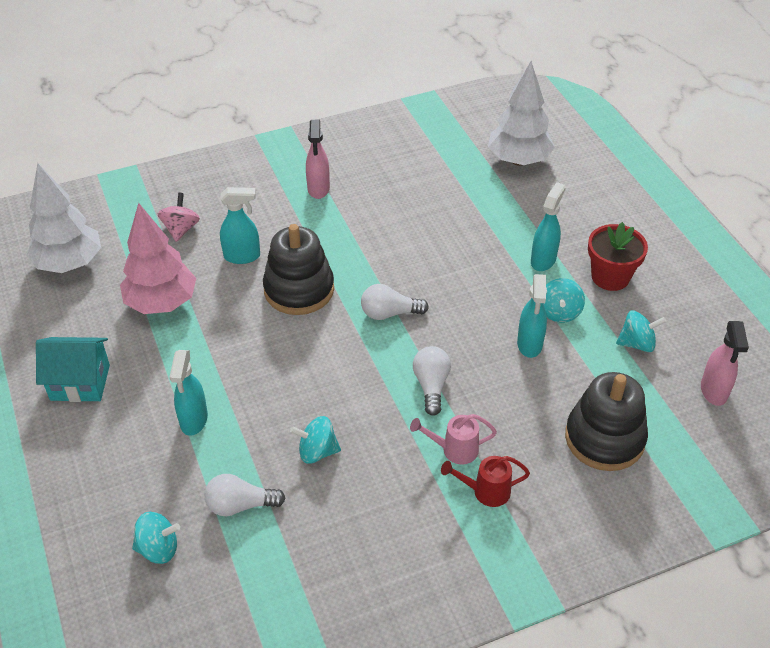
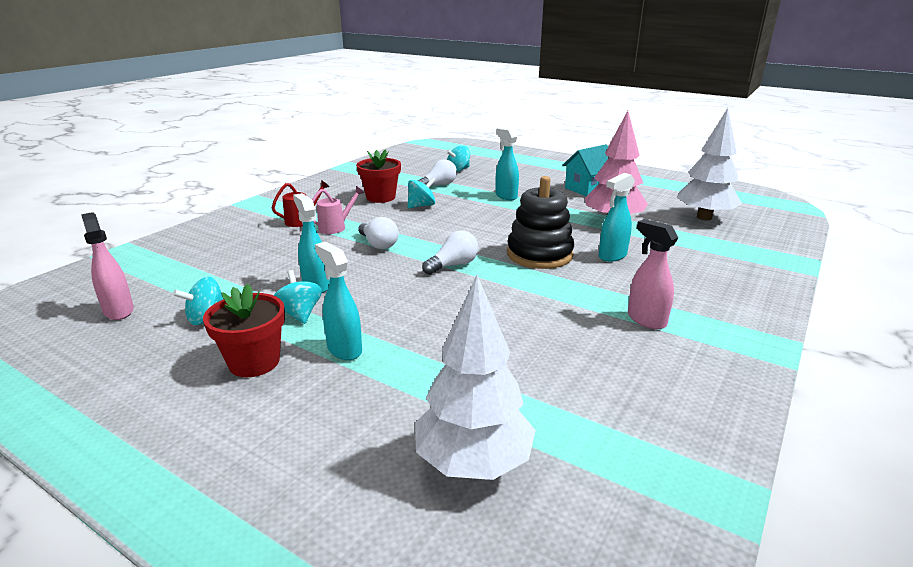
camera: 145 degrees right, 20 degrees down
pink spinning top [158,193,200,242] -> none
turquoise spray bottle [531,182,566,271] -> turquoise spray bottle turned 150 degrees clockwise [315,242,362,360]
black stacking toy [565,372,648,471] -> none
none -> red flower pot [356,149,401,203]

